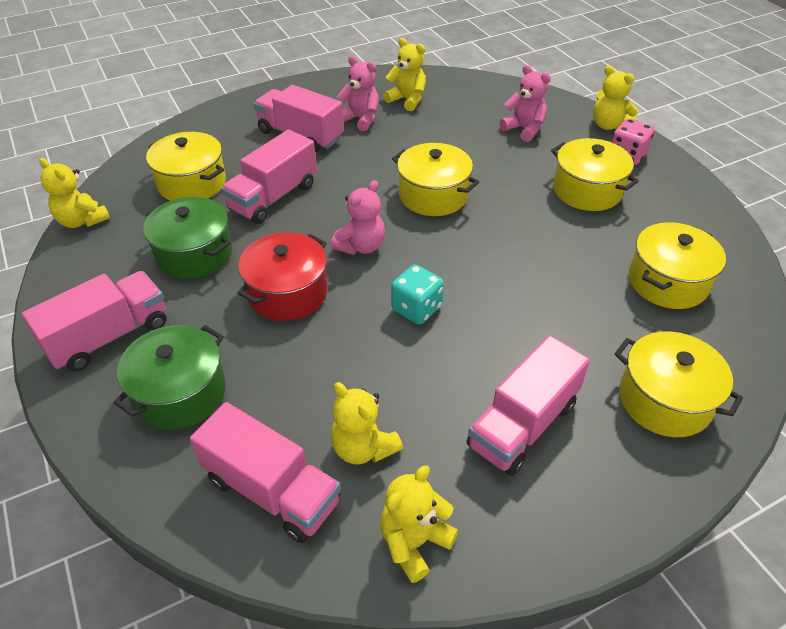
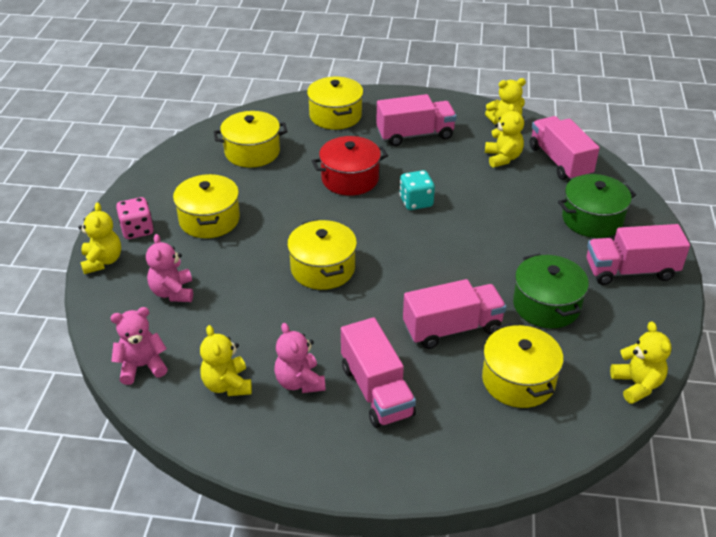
camera: 145 degrees left, 5 degrees down
red pot [237,232,327,321] -> red pot moved to [312,136,388,196]
pink teddy bear [331,180,385,255] -> pink teddy bear moved to [110,307,168,385]

